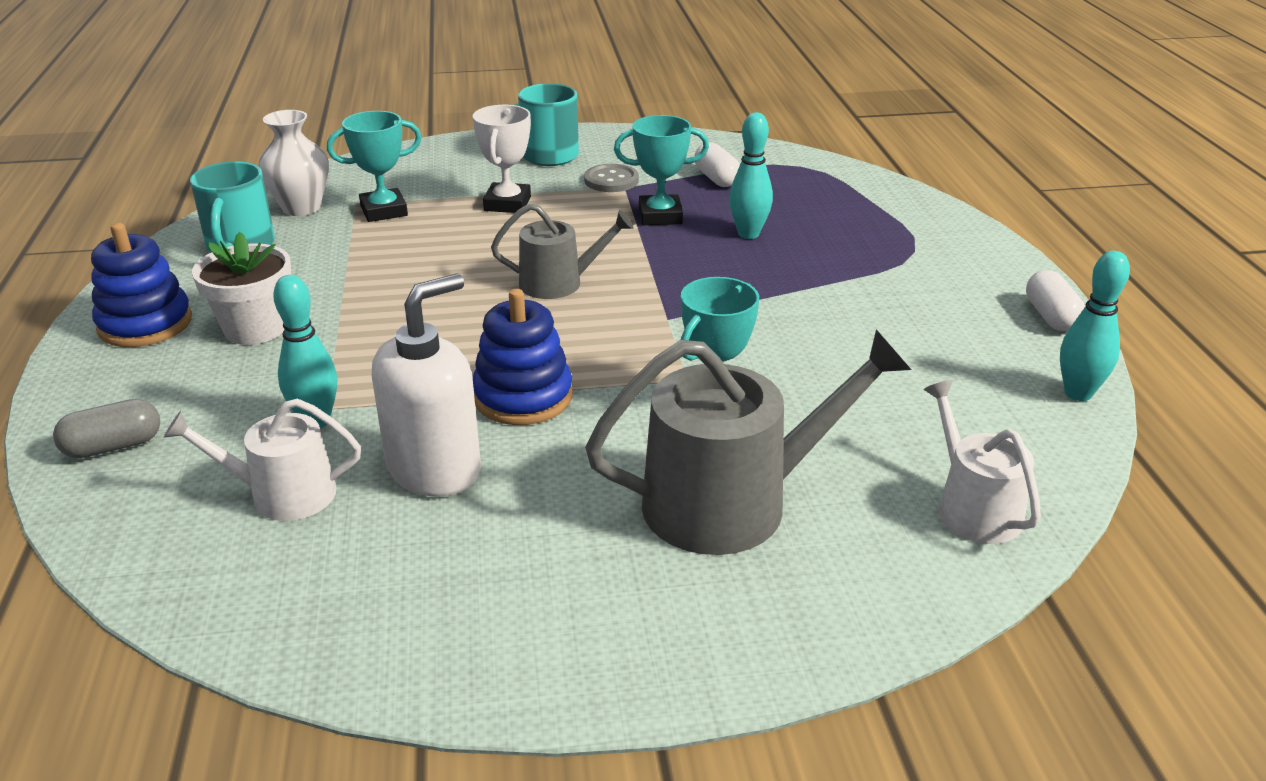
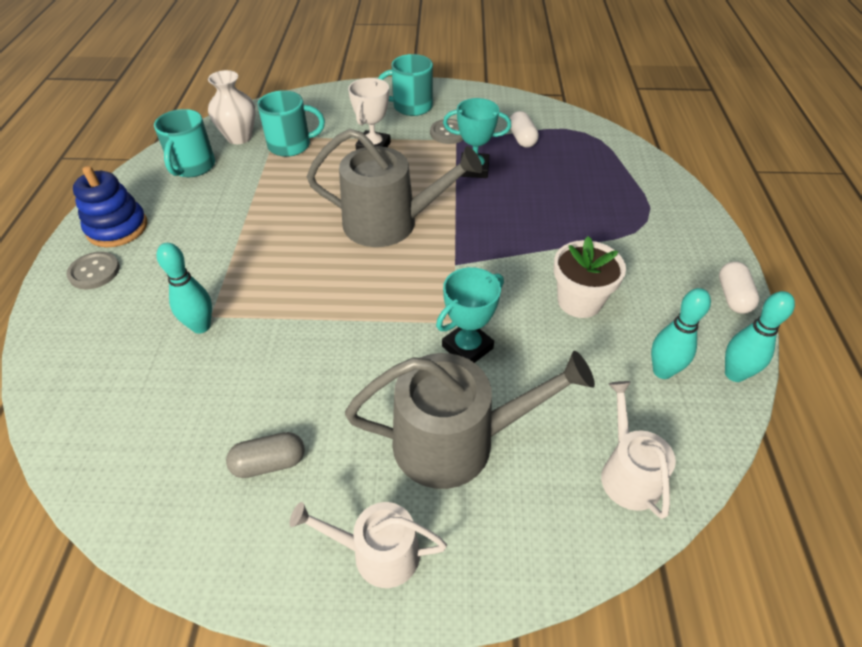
camera: 10 degrees right, 15 degrees up
grey capsule [53,399,160,458] -> grey capsule moved to [226,432,305,478]
white watering can [164,399,361,521] -> white watering can moved to [289,502,447,588]
white flower pot [192,232,292,345] -> white flower pot moved to [554,236,626,318]
turquoise trophy [327,111,422,222] -> turquoise mug [257,91,325,157]
white soap dispenser [372,273,481,497] -> none
blue stacking toy [473,289,573,425] -> none
grey watering can [491,203,634,299] -> grey watering can [307,129,483,247], size x1.72
turquoise bowling pin [729,112,773,239] -> turquoise bowling pin moved to [651,288,711,379]
none -> grey button [66,252,120,289]

